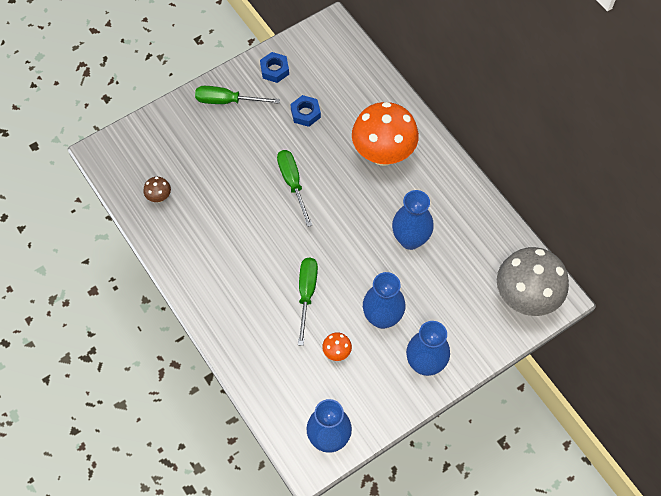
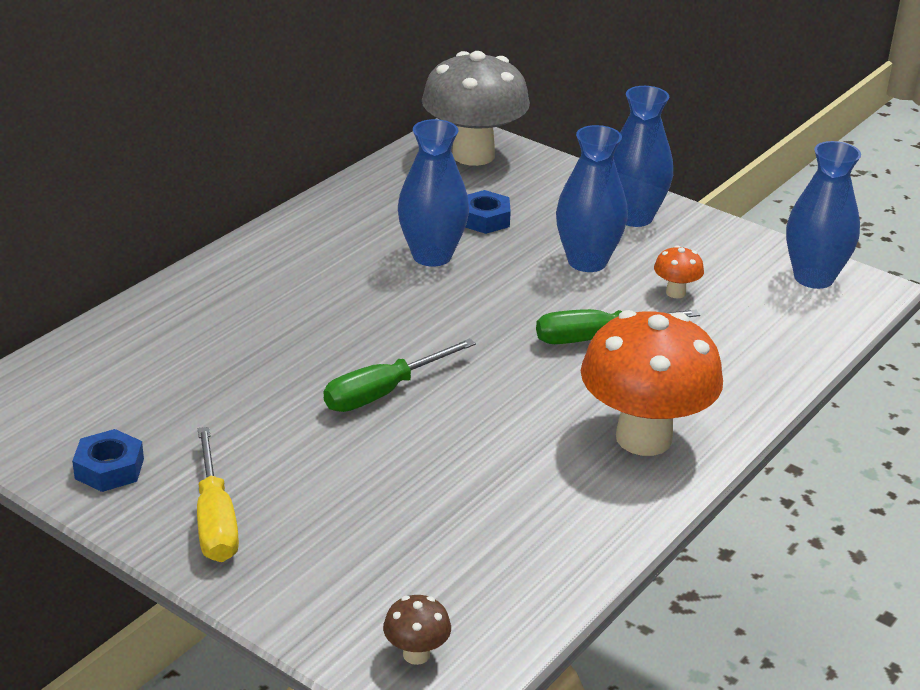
camera: 110 degrees left, 30 degrees down
brown mushroom [143,177,171,202] -> brown mushroom moved to [383,595,451,665]
green screwdriver [195,86,280,104] -> yellow screwdriver [197,427,239,562]
blue nut [291,95,321,127] -> blue nut moved to [465,190,511,234]
orange mushroom [352,102,419,166] -> orange mushroom moved to [581,310,723,456]

